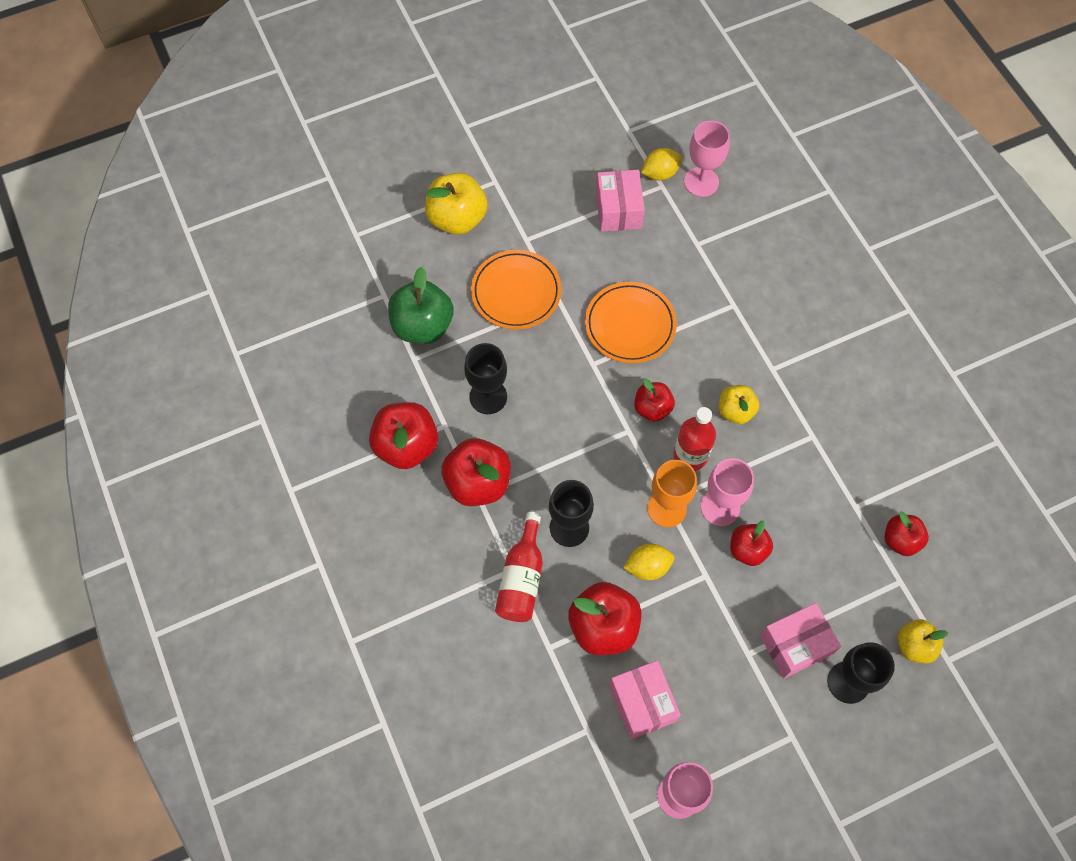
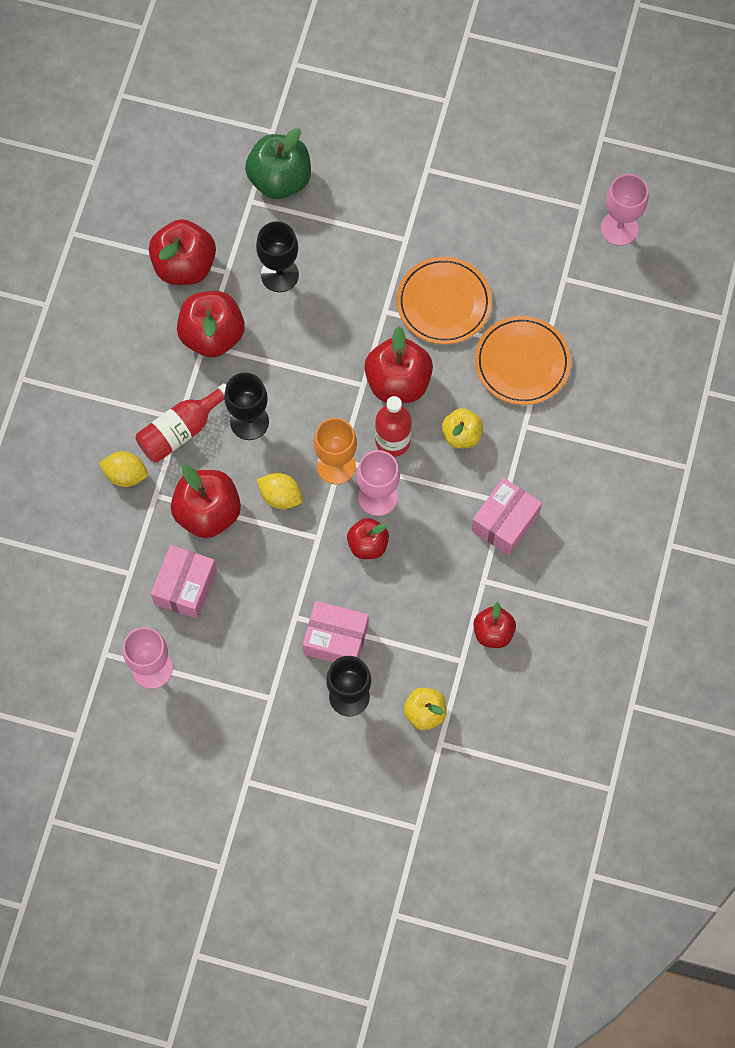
camera: 40 degrees right, 5 degrees up
yellow apple [425,173,488,235] -> none
orange plate [471,250,562,329] -> orange plate moved to [475,316,571,405]
pink box [596,170,645,232] -> pink box moved to [471,478,542,556]
red apple [634,378,675,422] -> red apple [364,326,433,403], size x1.66
yellow lemon [641,148,682,181] -> yellow lemon moved to [99,451,148,487]

